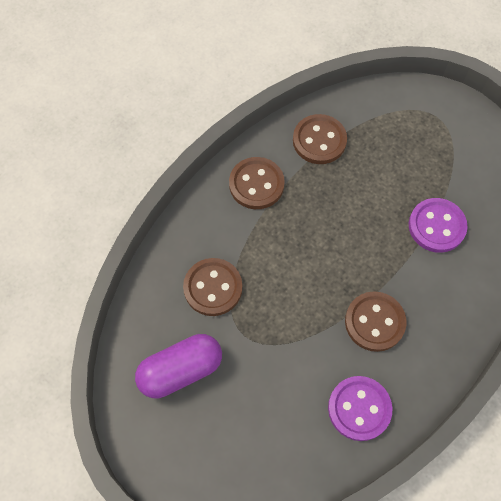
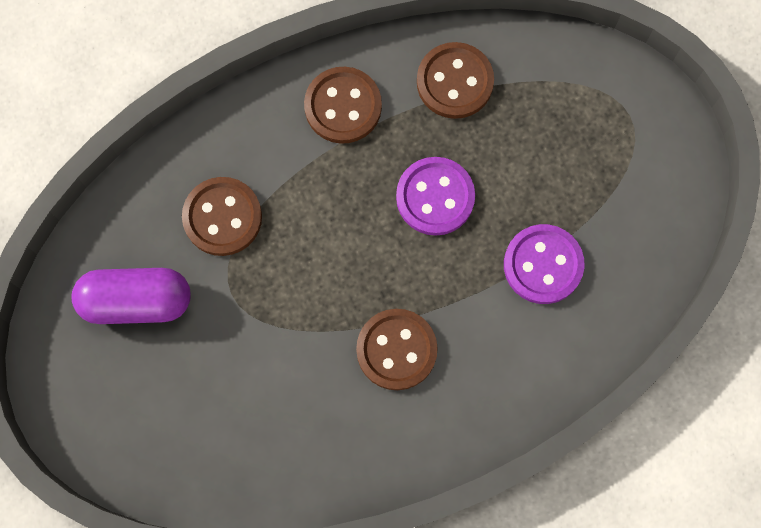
camera: 25 degrees right, 10 degrees up
purple button [328,376,392,441] -> purple button moved to [396,157,475,236]

